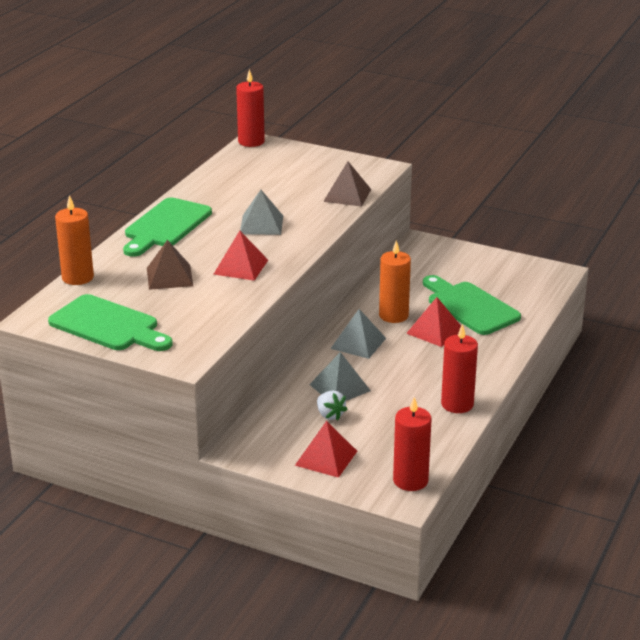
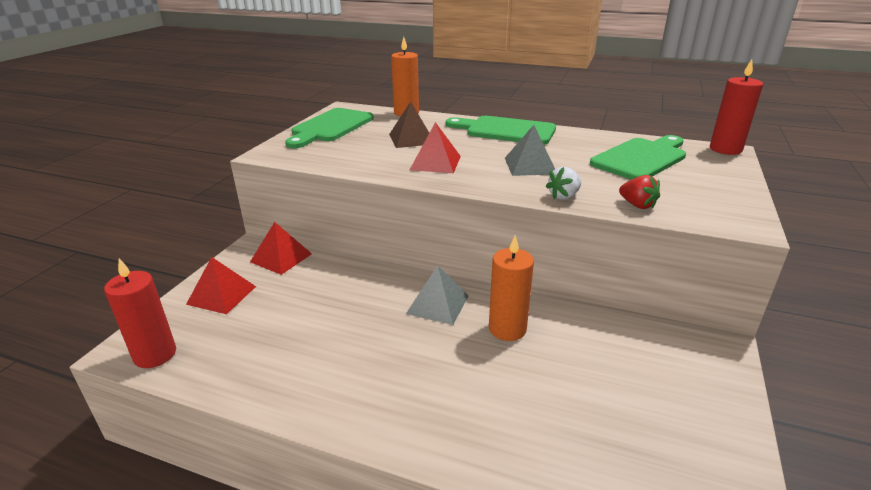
camera: 85 degrees right, 0 degrees up
grey pyramid [309,352,371,401] -> none
white strawberry [317,391,348,421] -> white strawberry moved to [546,167,581,200]
brown pyramid [323,161,371,207] -> red strawberry [619,175,660,209]
red pyramid [406,297,461,347] -> red pyramid moved to [250,222,312,275]
green cutting board [423,275,521,335] -> green cutting board moved to [590,135,686,180]
red candle [441,324,478,413] -> none

